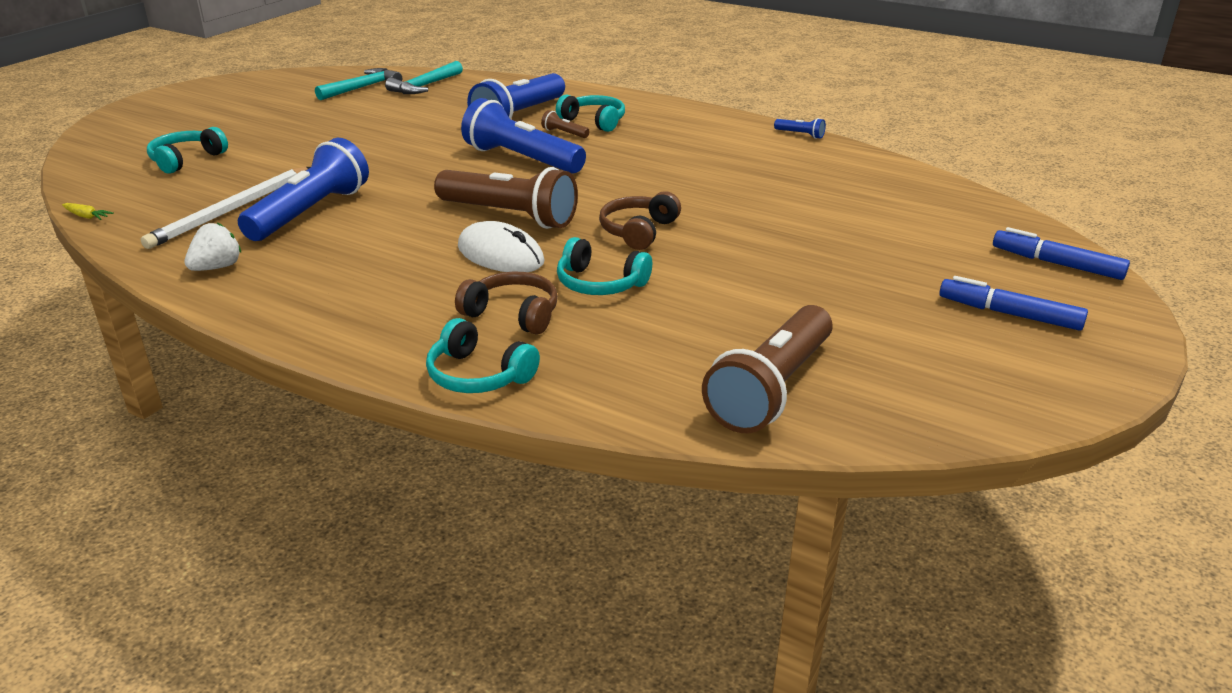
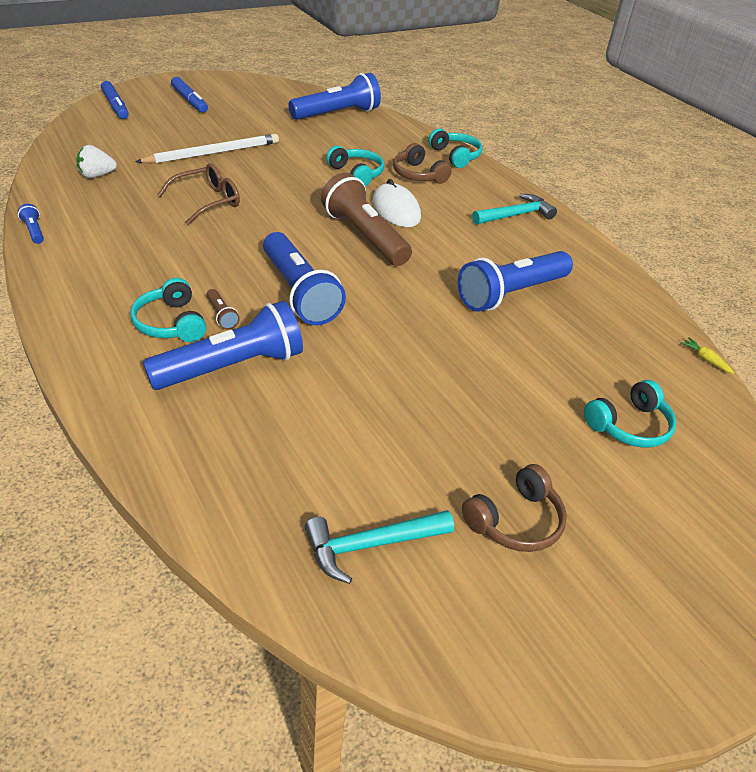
camera: 155 degrees left, 10 degrees up
white pencil [140,167,310,249] -> white pencil moved to [135,134,279,164]
white strawberry [184,223,241,271] -> white strawberry moved to [77,145,117,178]
turquoise hammer [385,61,463,94] -> turquoise hammer moved to [472,194,557,225]
brown headphones [599,191,681,250] -> brown headphones moved to [462,464,567,552]
brown flashlight [702,305,833,433] -> blue flashlight [288,73,381,120]
none -> brown glasses [157,163,240,225]

